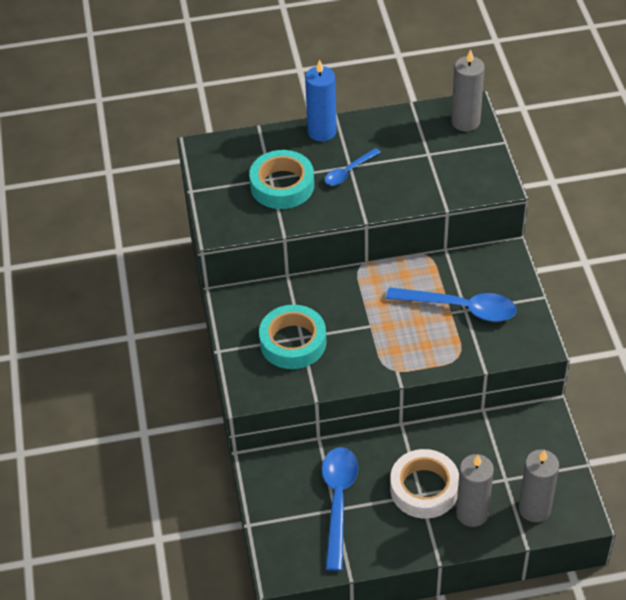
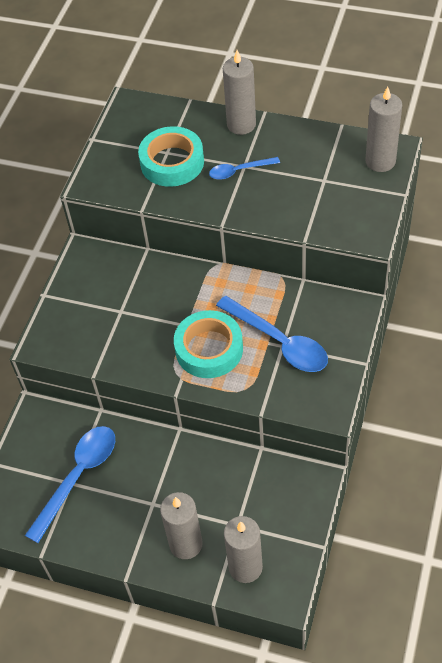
camera: 30 degrees right, 5 degrees up
turquoise tape [259,305,326,369] -> turquoise tape moved to [174,310,243,378]
blue candle [305,59,337,142] -> grey candle [223,50,256,135]
white tape [390,449,459,519] -> none

